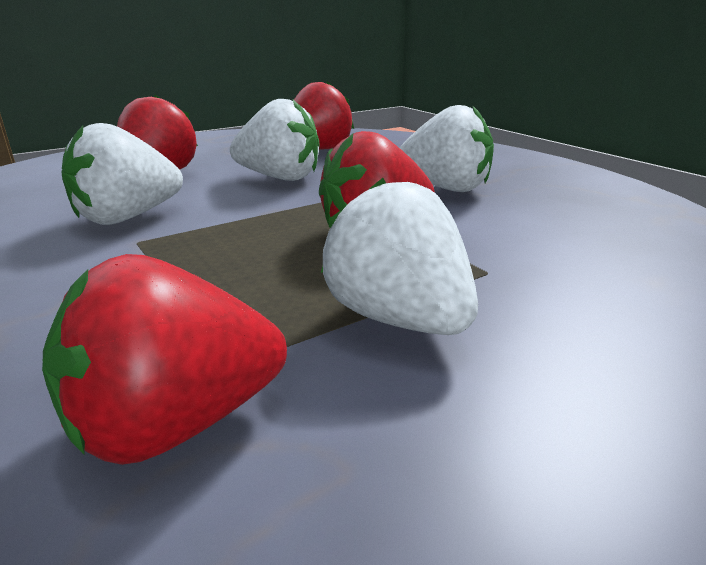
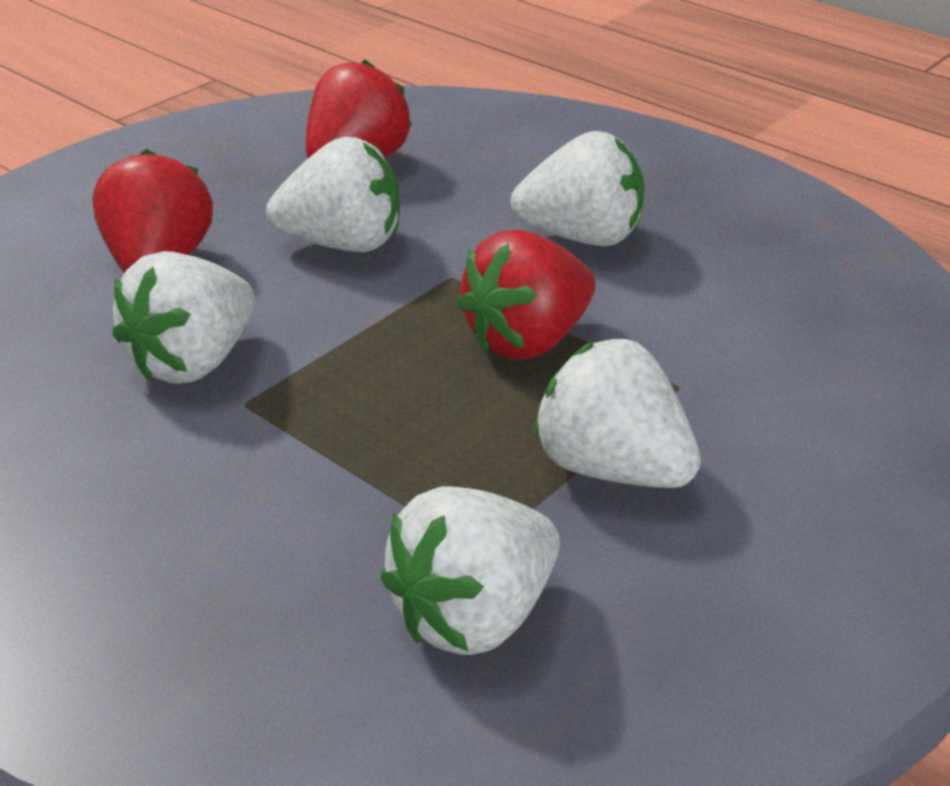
camera: 15 degrees left, 10 degrees up
red strawberry [42,254,287,465] -> white strawberry [381,487,560,655]

